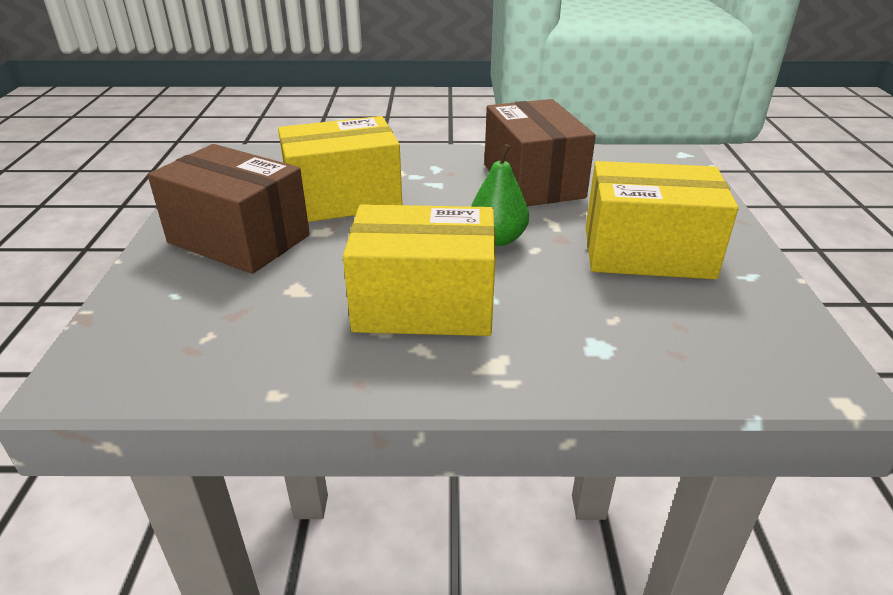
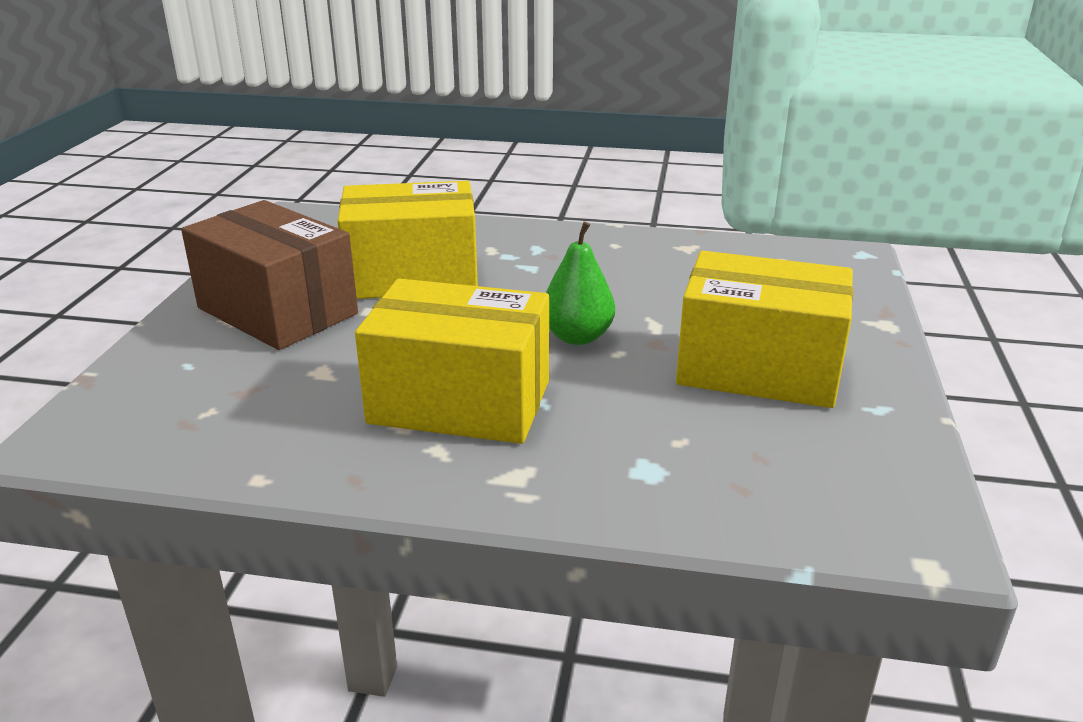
camera: 10 degrees right, 5 degrees down
brown box [485,99,596,206] -> none

